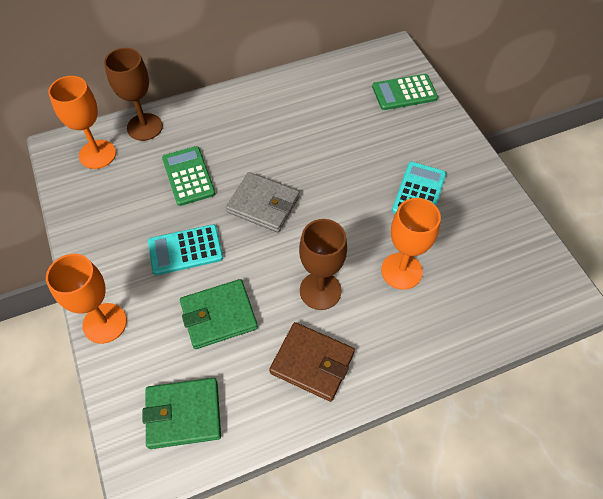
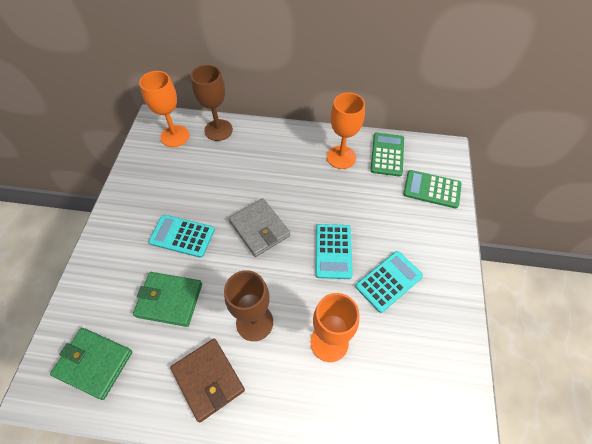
camera: 30 degrees right, 0 degrees up
orange goblet [46,254,127,344] -> orange goblet moved to [327,92,365,169]
green calculator [162,146,216,206] -> green calculator moved to [370,133,404,177]
none -> turquoise calculator [315,224,353,279]

